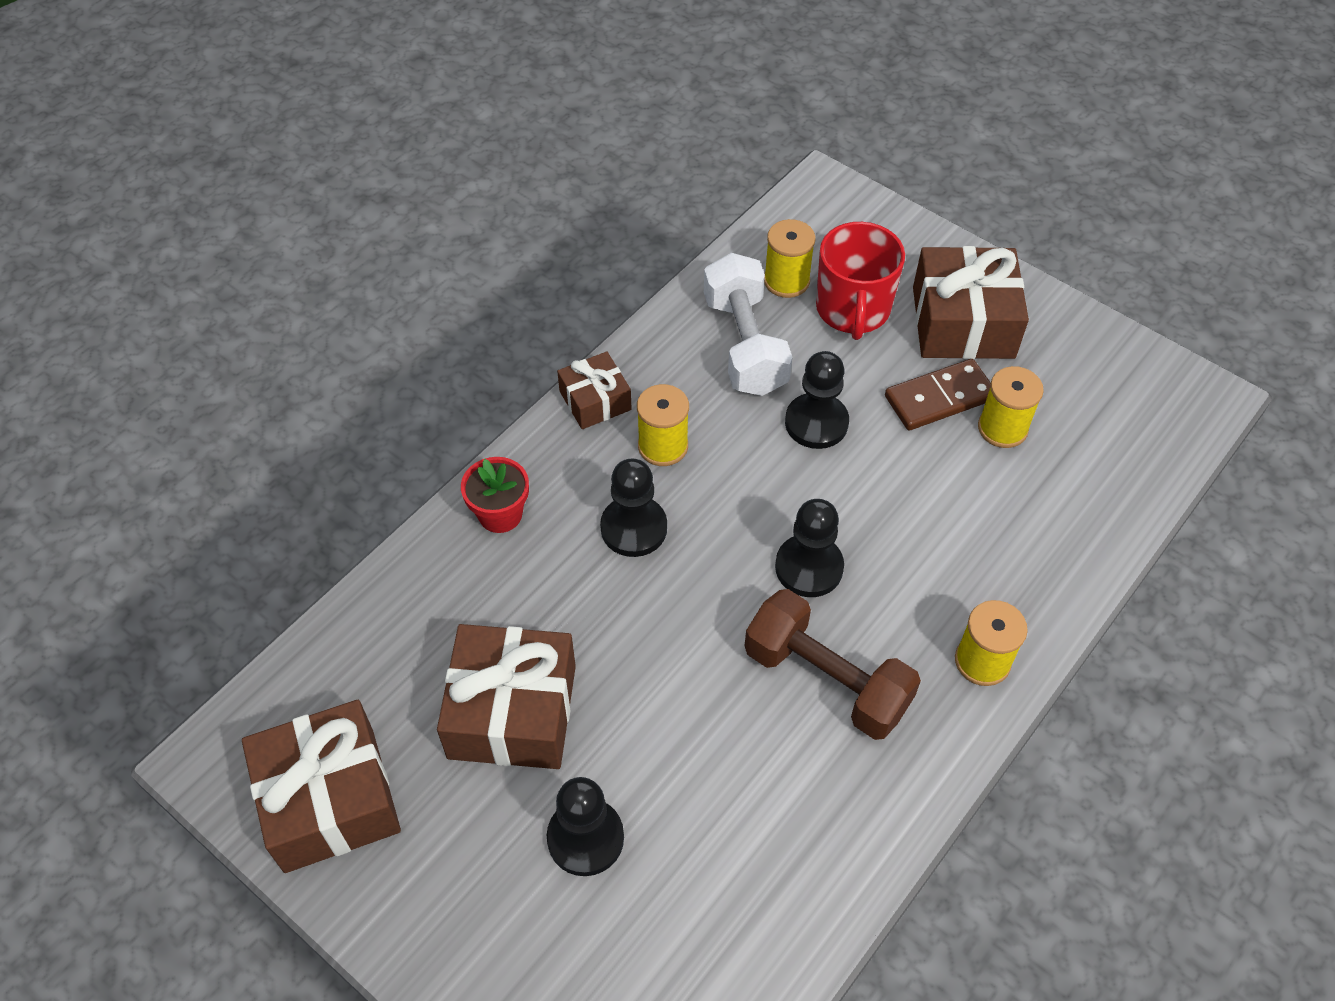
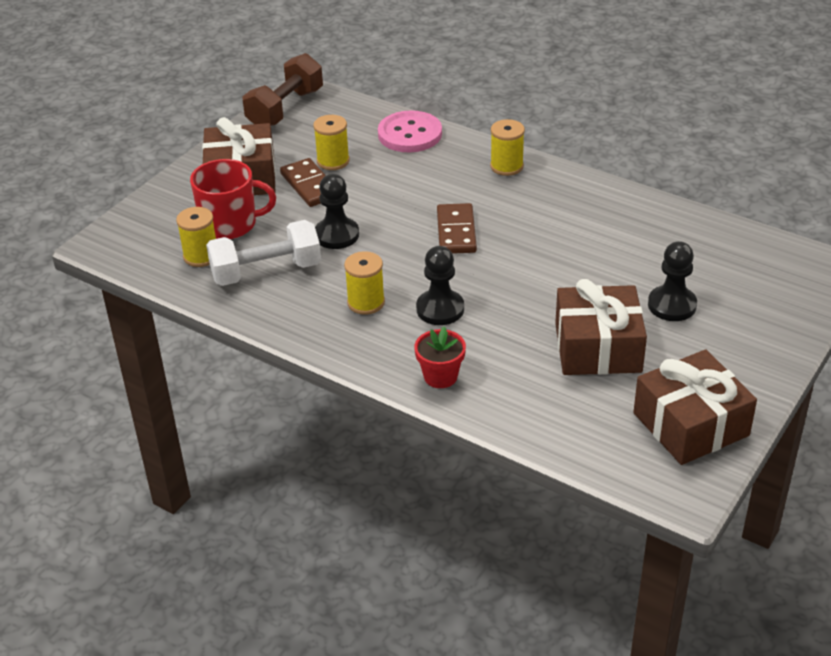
camera: 95 degrees left, 15 degrees down
brown gift [557,351,631,429] -> none
brown dumbbell [745,589,921,740] -> brown dumbbell moved to [243,53,323,126]
black pawn [775,499,844,597] -> brown domino [437,203,477,254]
none -> pink button [378,111,442,152]

